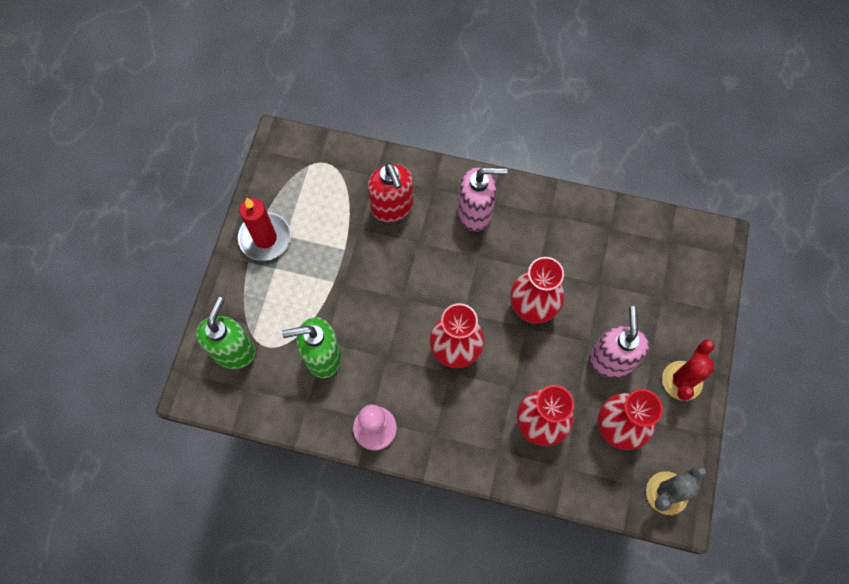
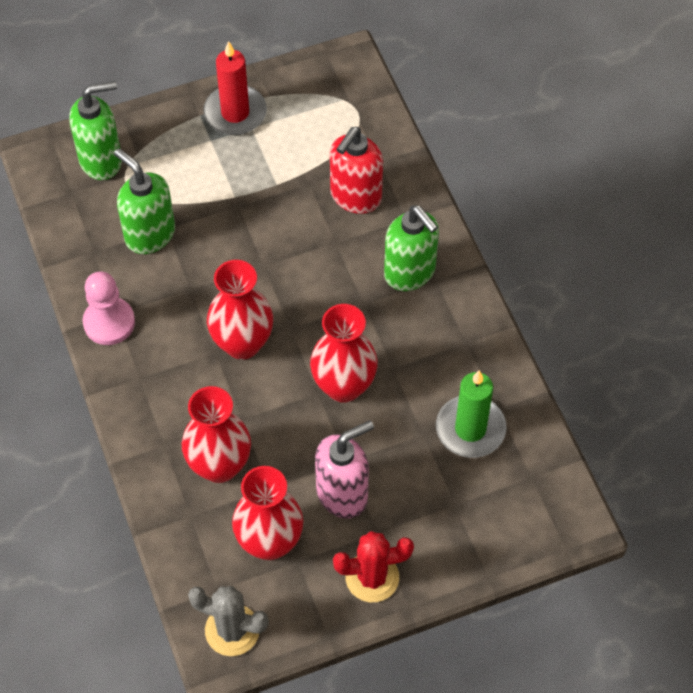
camera: 55 degrees right, 10 degrees down
pink soap dispenser [458,167,508,232] -> green soap dispenser [384,205,439,291]
none -> green candle [436,370,506,458]

